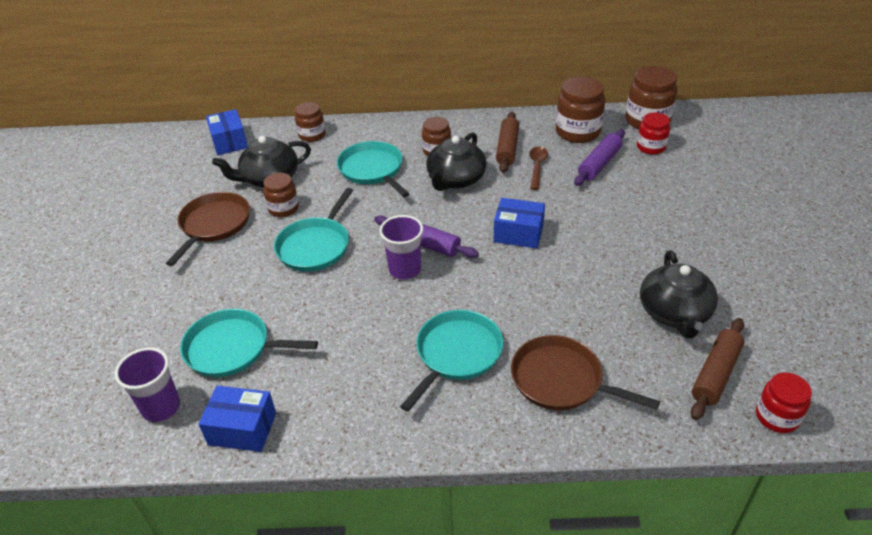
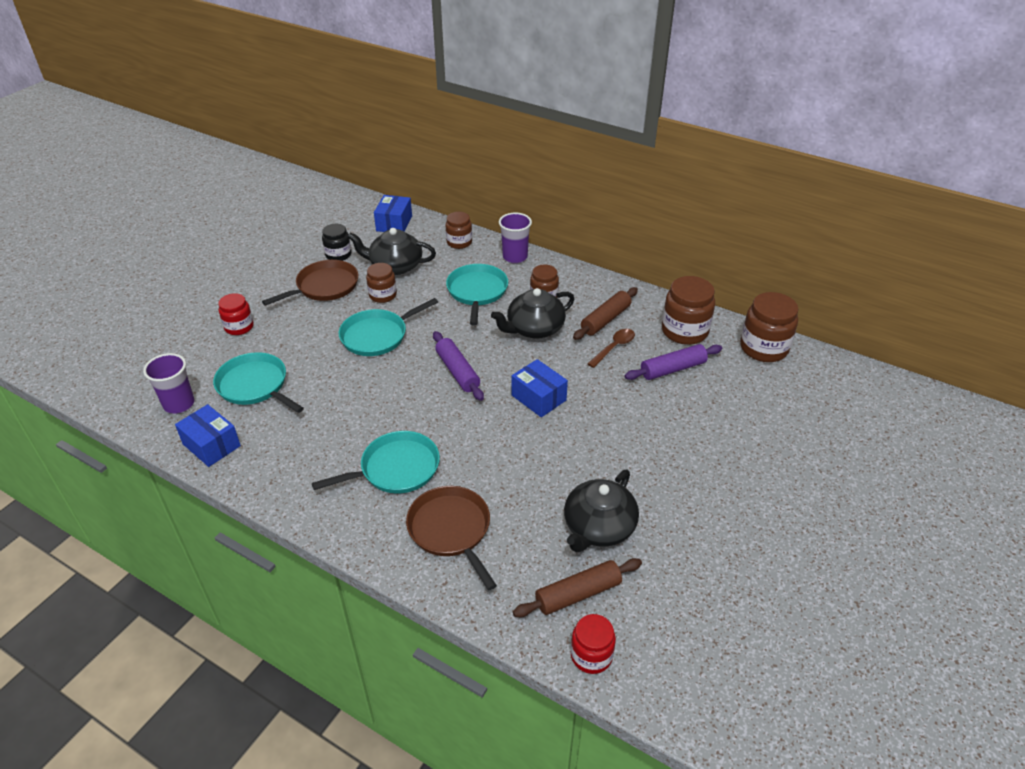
camera: 30 degrees right, 0 degrees up
purple cup [379,215,423,280] -> purple cup moved to [499,213,532,263]
red jar [637,113,670,155] -> red jar moved to [218,293,254,335]
none -> black jar [322,224,351,261]

